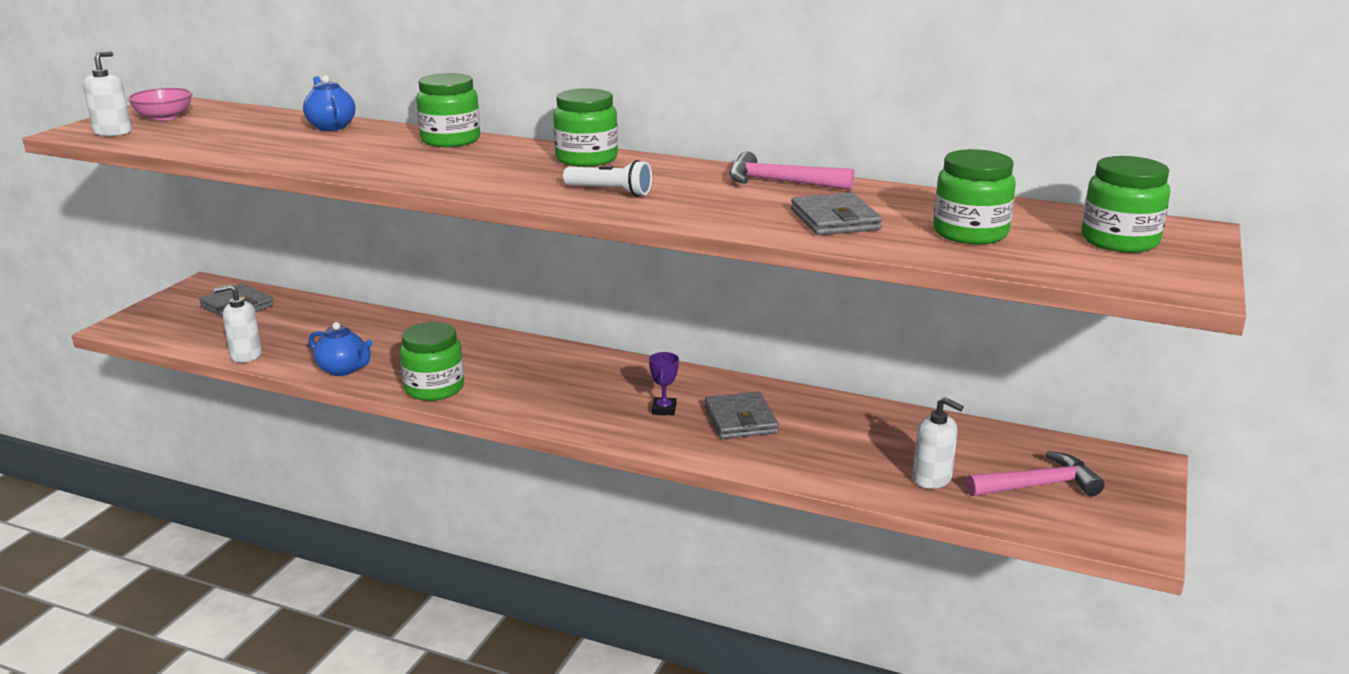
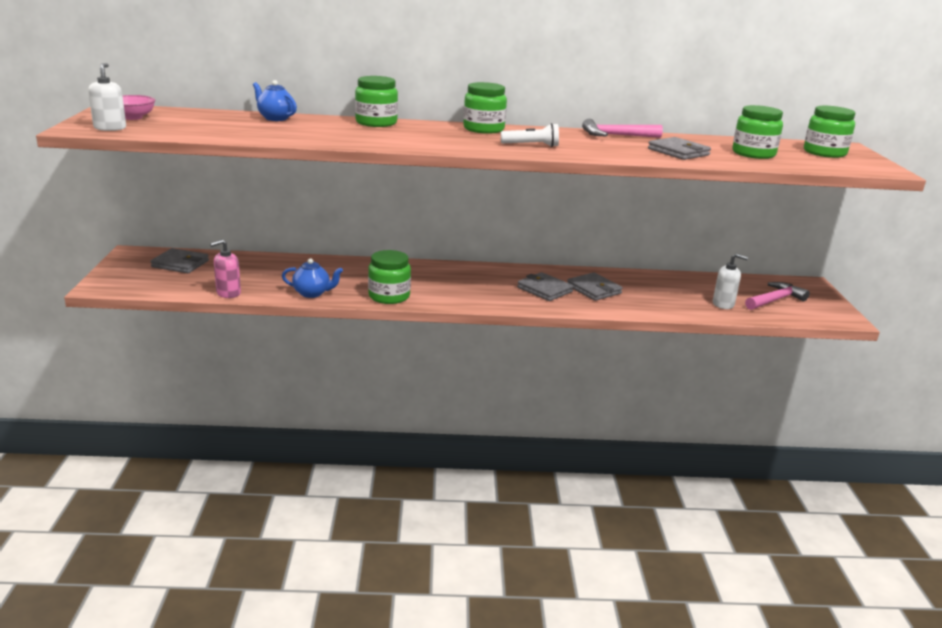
camera: 25 degrees left, 0 degrees up
white soap dispenser [214,284,262,363] -> pink soap dispenser [210,239,241,298]
purple trophy [649,352,679,415] -> grey wallet [517,272,574,301]

